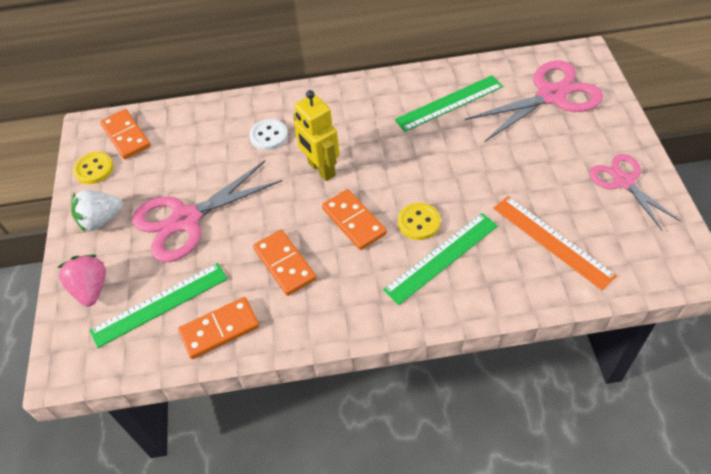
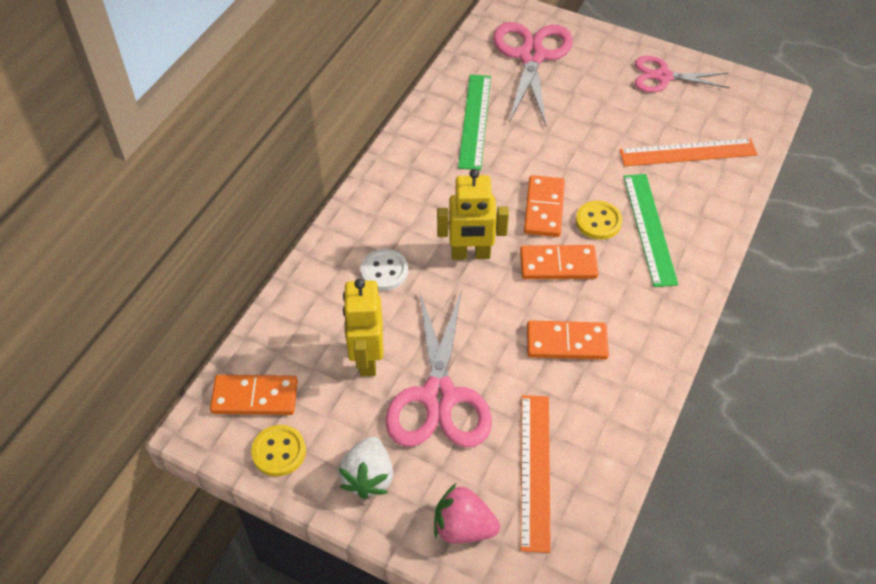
camera: 60 degrees left, 0 degrees up
green ruler [89,263,228,348] -> orange ruler [520,395,551,553]
orange domino [178,297,259,359] -> orange domino moved to [524,175,565,237]
none -> yellow robot [343,278,383,377]

